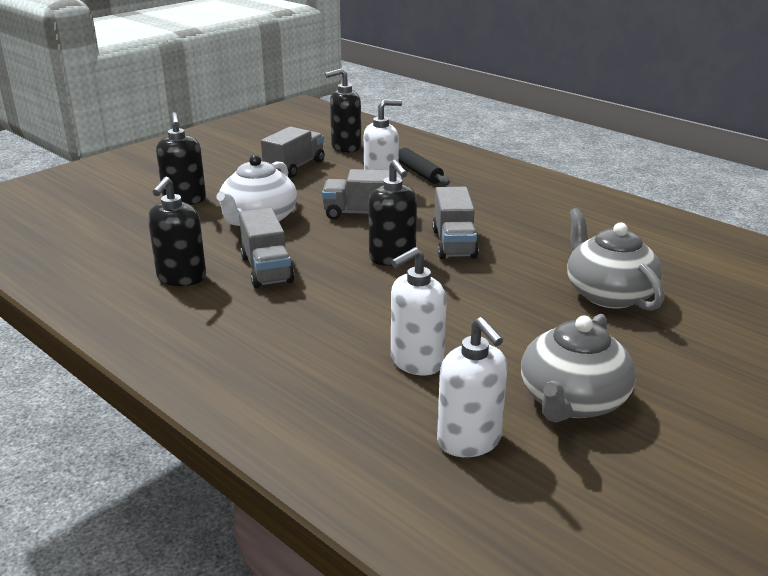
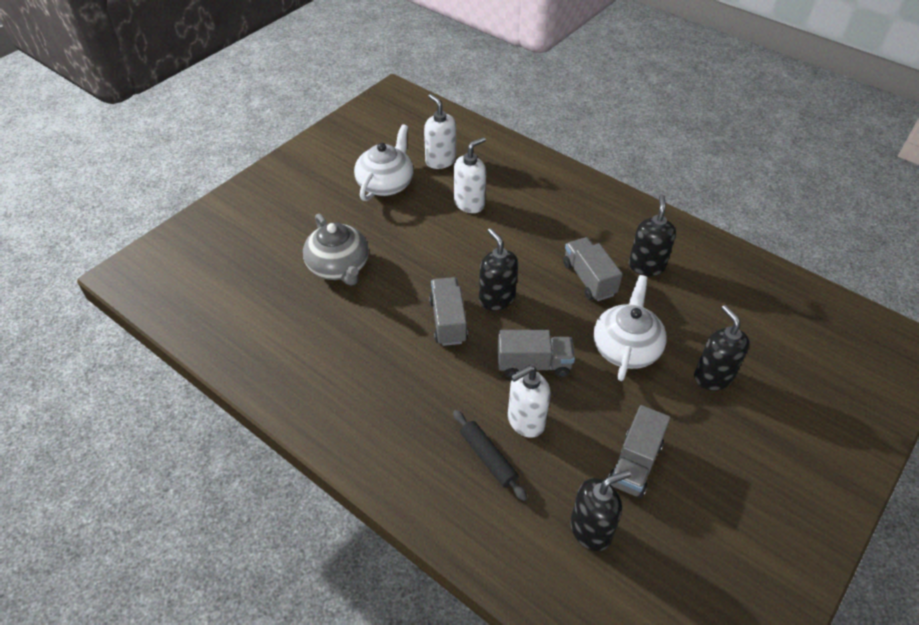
camera: 175 degrees right, 20 degrees up
grey teapot [521,314,636,423] -> white teapot [354,124,414,201]

